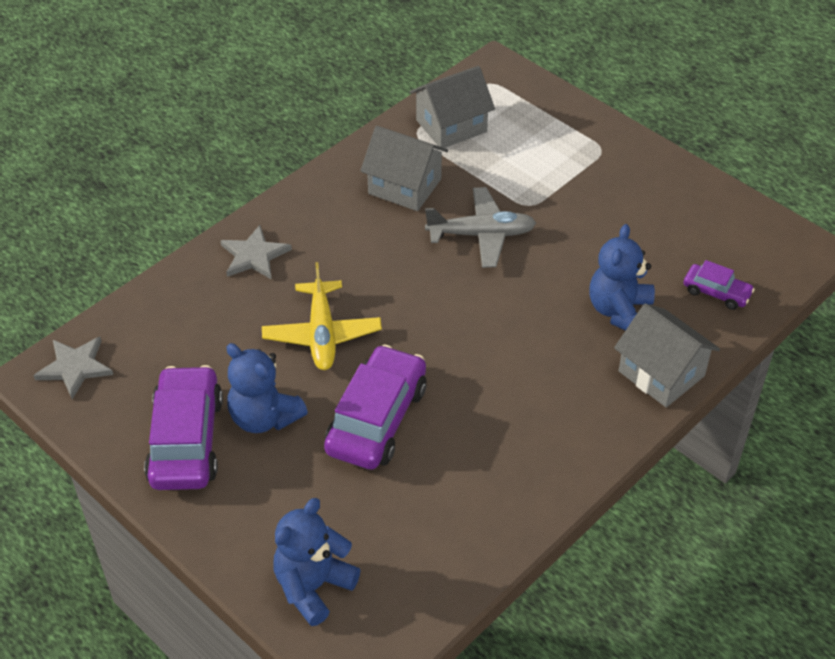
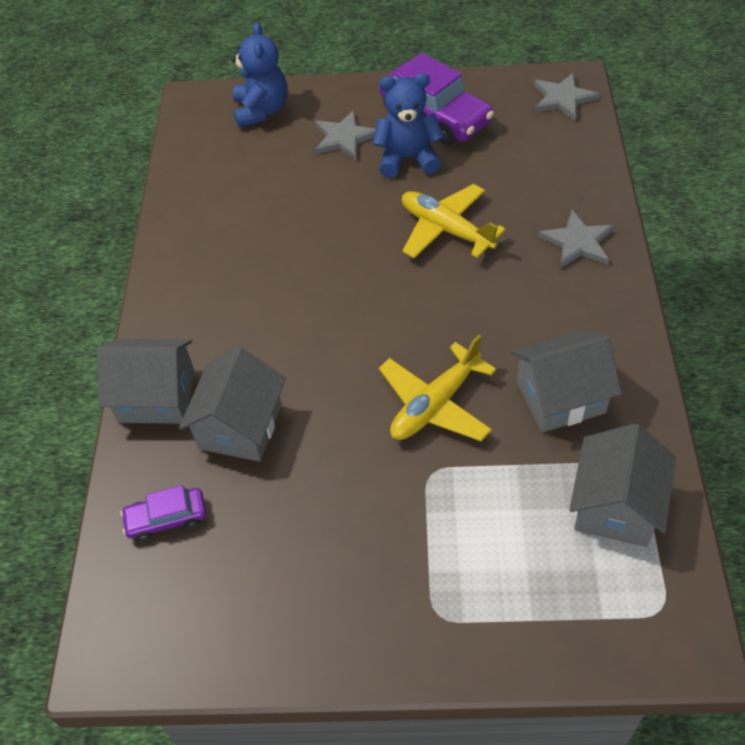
camera: 140 degrees right, 5 degrees up
purple car [324,344,427,470] -> none
grey plane [425,187,536,268] -> yellow plane [379,335,496,441]
blue teddy bear [589,224,655,331] -> grey house [179,347,286,461]
none -> grey star [315,110,376,160]

